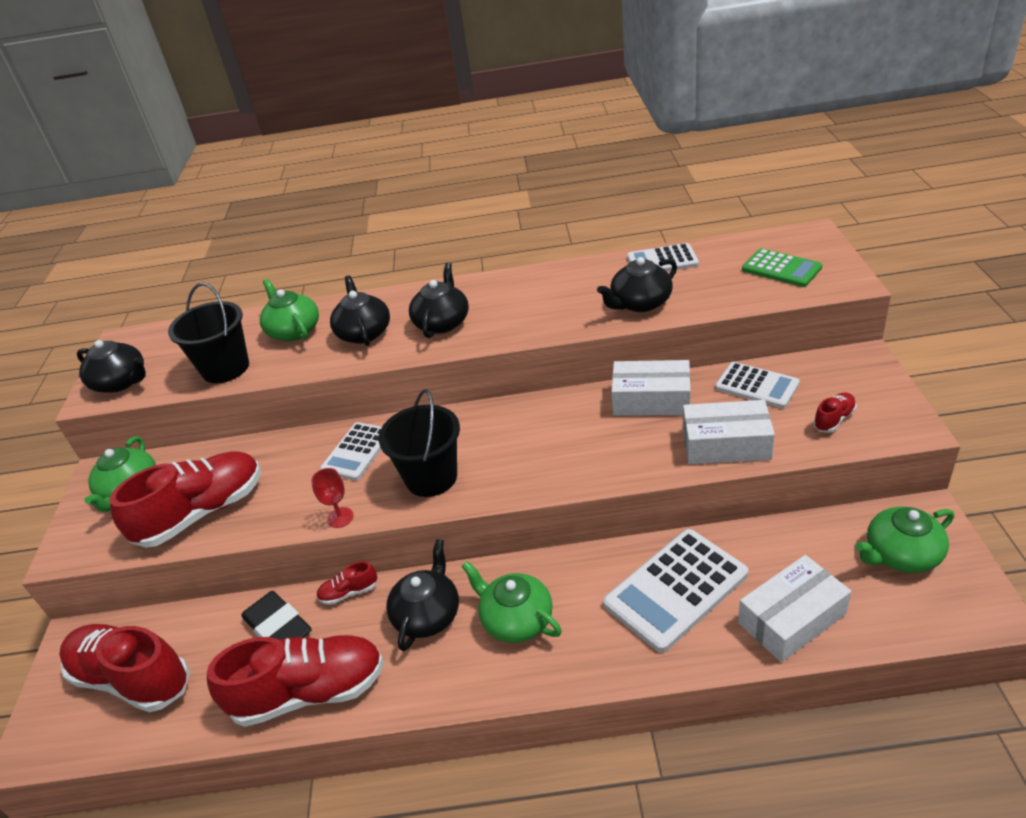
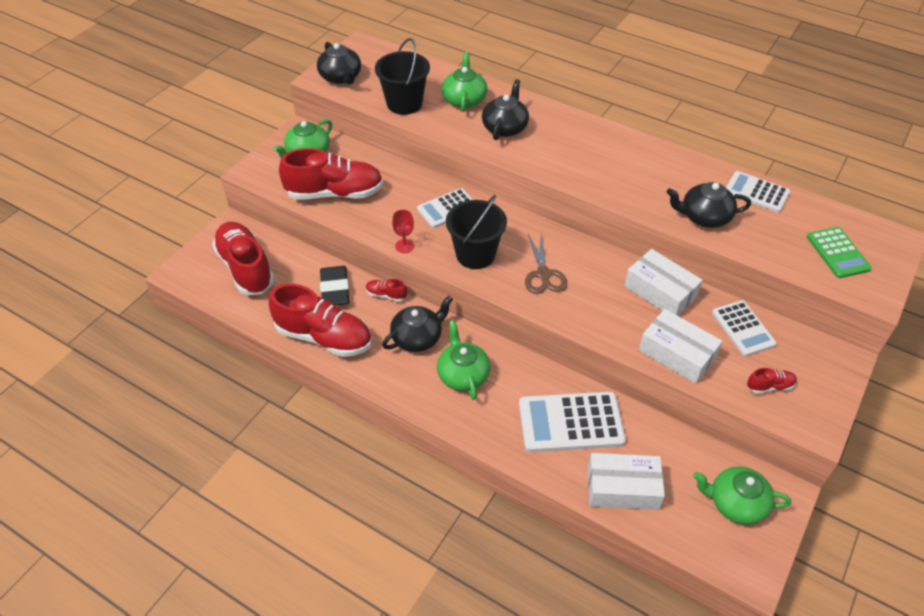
camera: 30 degrees right, 10 degrees up
black teapot [409,262,469,338] -> none
none -> brown scissors [525,233,567,294]

